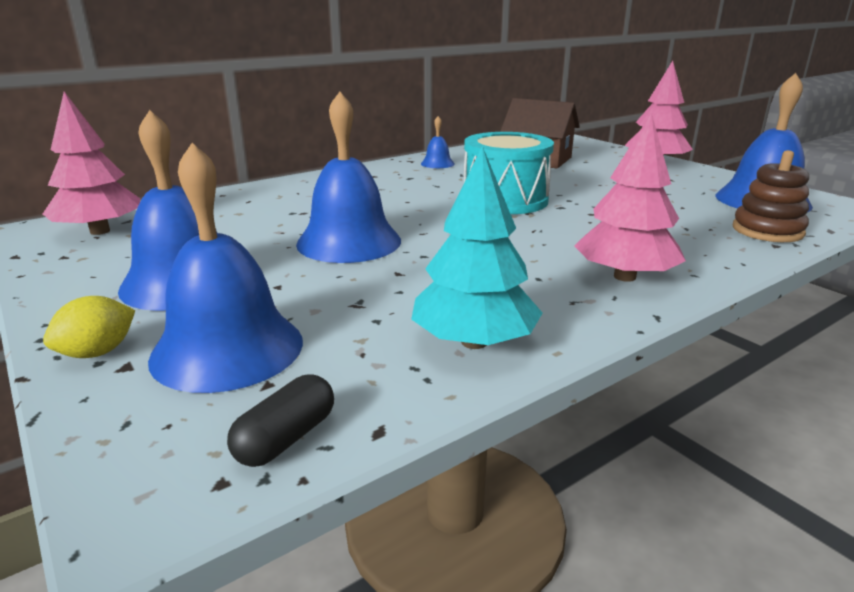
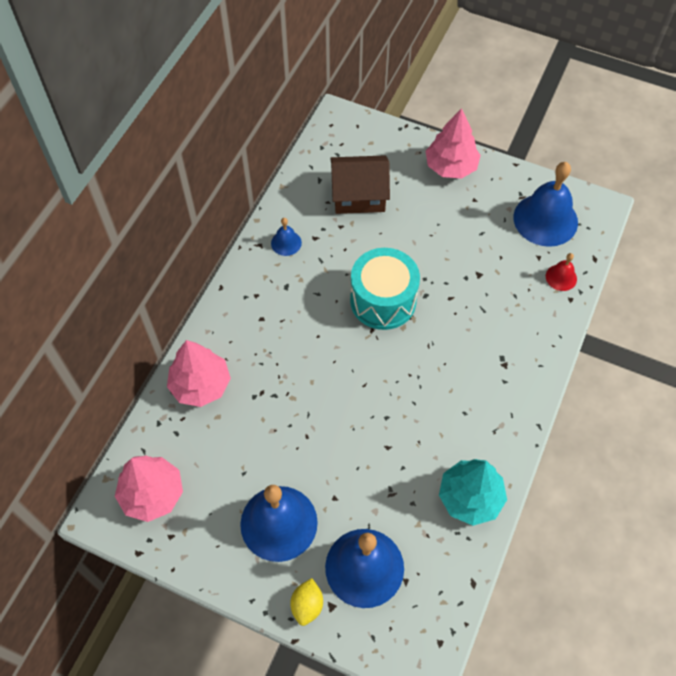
camera: 30 degrees left, 35 degrees up
black capsule [227,374,334,467] -> none
blue bell [296,92,401,263] -> none
pink tree [574,113,686,282] -> pink tree moved to [167,340,231,407]
brown stacking toy [733,150,809,242] -> red bell [546,253,577,291]

